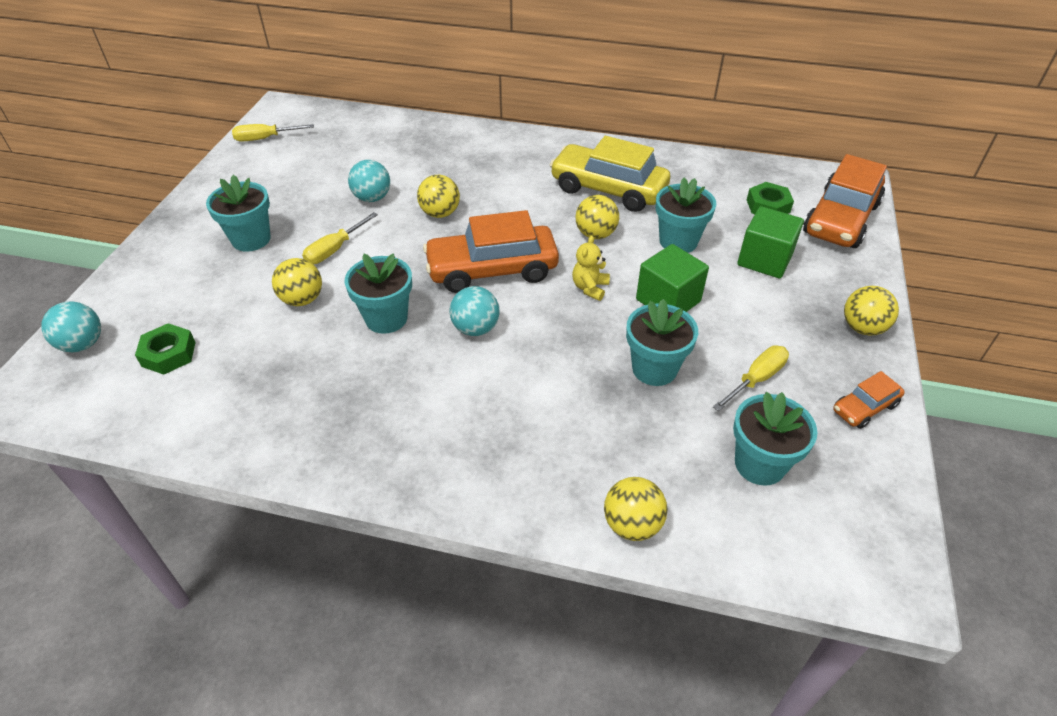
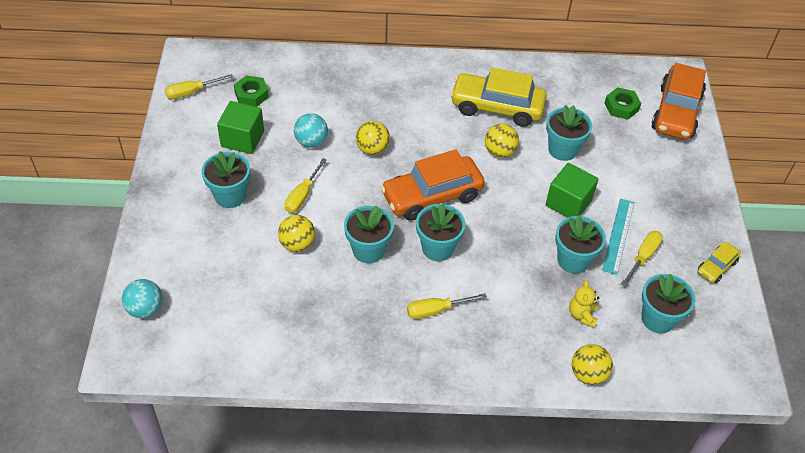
camera: 15 degrees left, 5 degrees up
green nut [135,323,196,375] -> green nut moved to [234,75,269,107]
turquoise ball [449,286,500,336] -> turquoise flower pot [416,203,465,261]
yellow teddy bear [572,235,610,301] -> yellow teddy bear moved to [569,280,599,328]
green cube [737,206,804,278] -> green cube moved to [217,101,264,154]
orange car [833,371,905,429] -> yellow car [698,242,741,283]
yellow ball [844,286,899,336] -> none
none -> yellow screwdriver [407,293,487,319]
none -> turquoise ruler [602,198,635,275]

